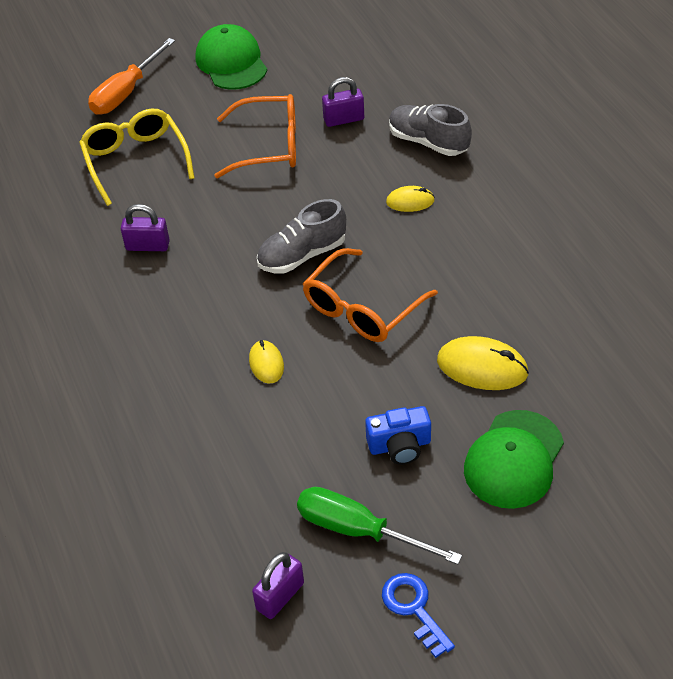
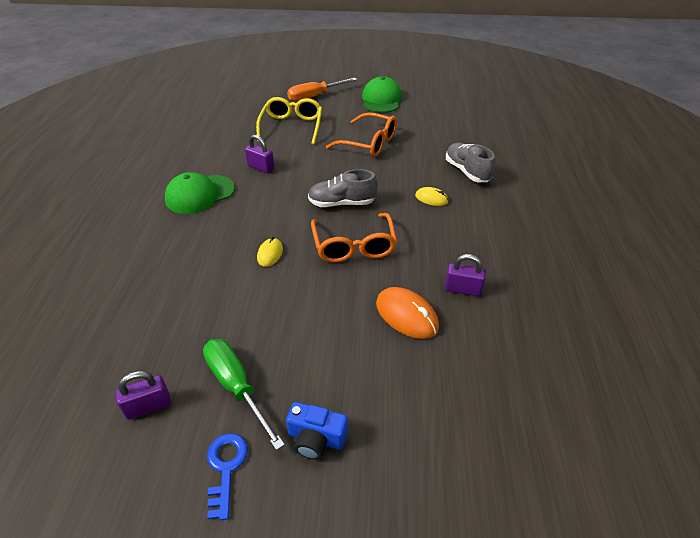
camera: 25 degrees right, 5 degrees down
orange glasses [303,248,438,342] -> orange glasses turned 75 degrees counterclockwise [311,213,397,262]
purple padlock [322,77,364,127] -> purple padlock moved to [445,254,486,296]
blue camera [365,406,431,465] -> blue camera moved to [286,402,348,460]
yellow mouse [437,336,529,390] -> orange mouse [376,287,439,339]
green cap [464,410,564,509] -> green cap moved to [165,172,235,214]

